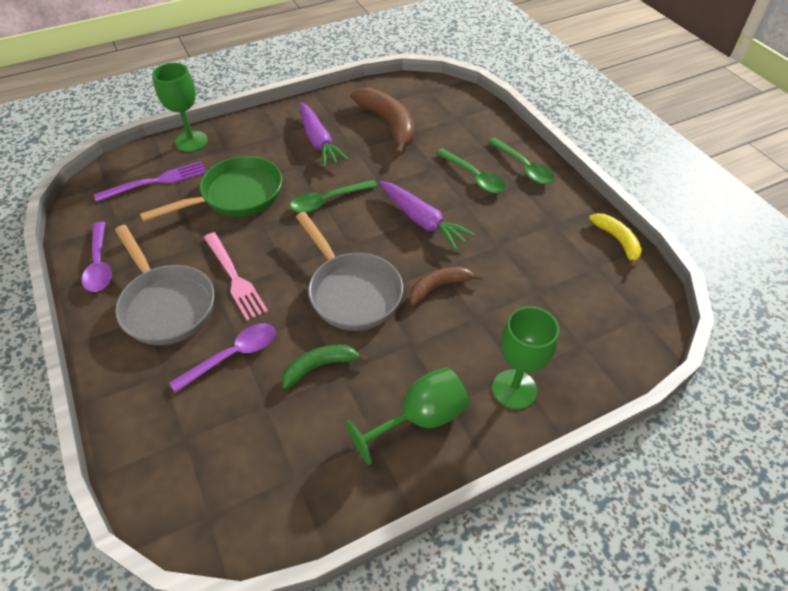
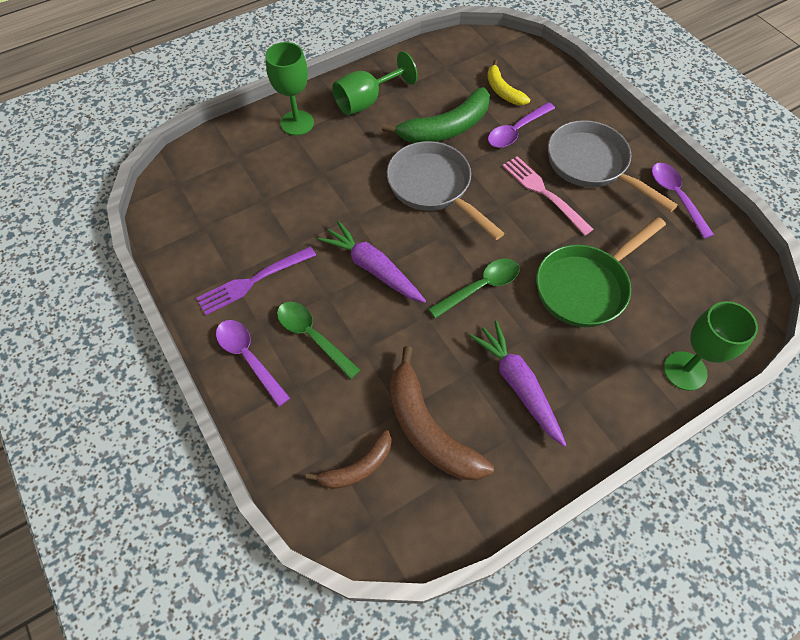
camera: 175 degrees right, 10 degrees up
purple fork [94,161,206,202] -> purple fork moved to [196,246,316,315]
green banana [282,344,369,389] -> green banana [382,87,490,143], size x1.71
brown banana [409,266,484,305] -> brown banana moved to [306,430,392,489]
green spoon [488,138,554,184] -> purple spoon [216,320,290,407]
yellow banana [589,213,642,269] -> yellow banana moved to [487,60,530,105]

